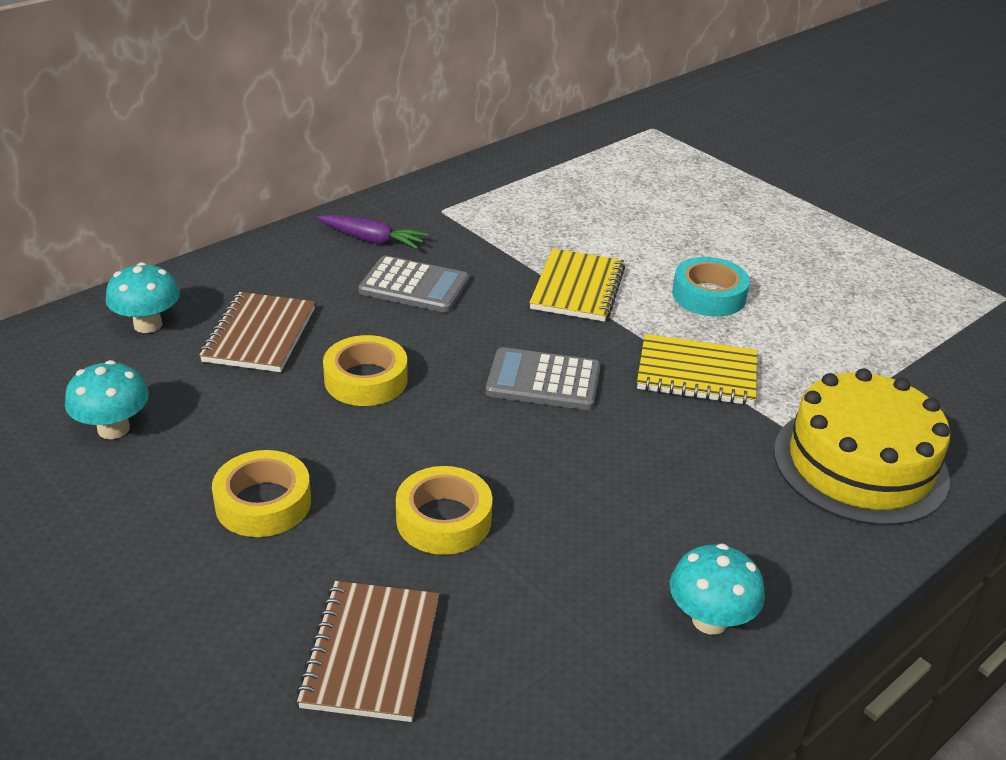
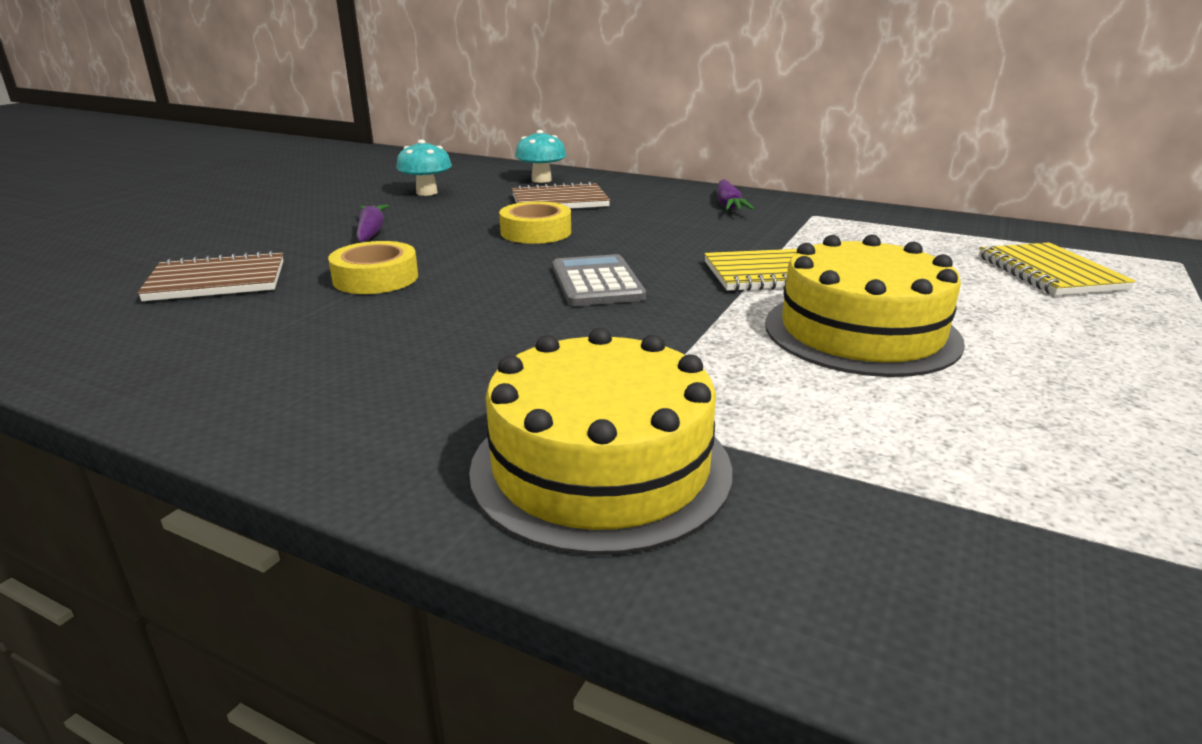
camera: 70 degrees right, 10 degrees down
yellow tape [212,450,311,537] -> purple carrot [356,205,389,242]
grey calculator [358,255,469,313] -> none
yellow notebook [637,334,757,406] -> yellow notebook moved to [979,242,1136,296]
turquoise mushroom [670,543,765,635] -> none
turquoise tape [672,257,750,317] -> yellow cake [765,234,965,377]

